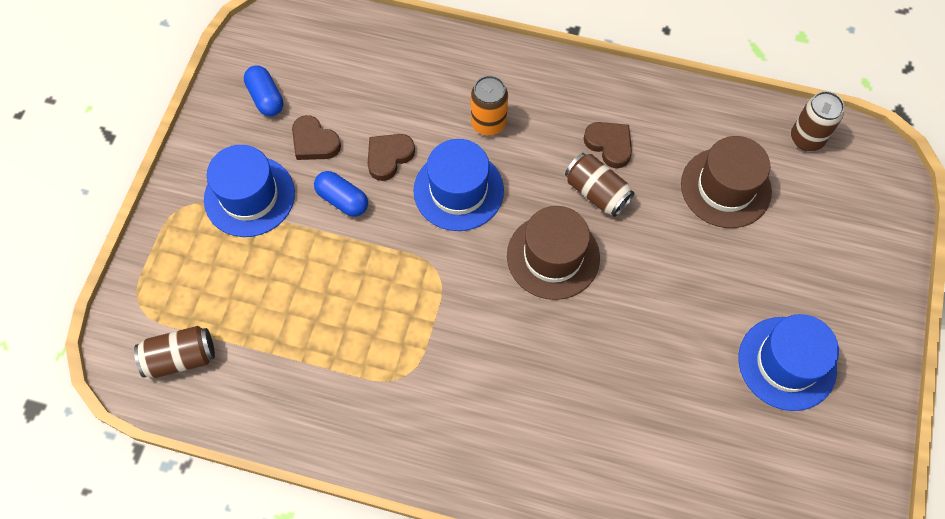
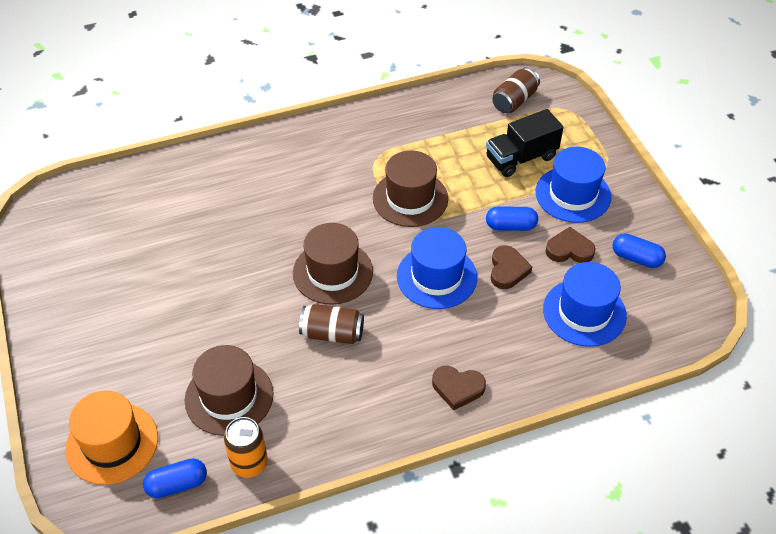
camera: 145 degrees right, 15 degrees down
orange can [471,75,508,136] -> orange can moved to [224,417,268,478]
brown heart [583,122,632,168] -> brown heart moved to [432,366,486,410]
blue hat [738,314,839,411] -> blue hat moved to [543,262,627,347]
brown can [791,91,844,151] -> blue capsule [143,458,207,498]
none -> orange hat [65,391,158,485]
none -> brown hat [373,150,448,227]
none -> black truck [486,109,563,177]

